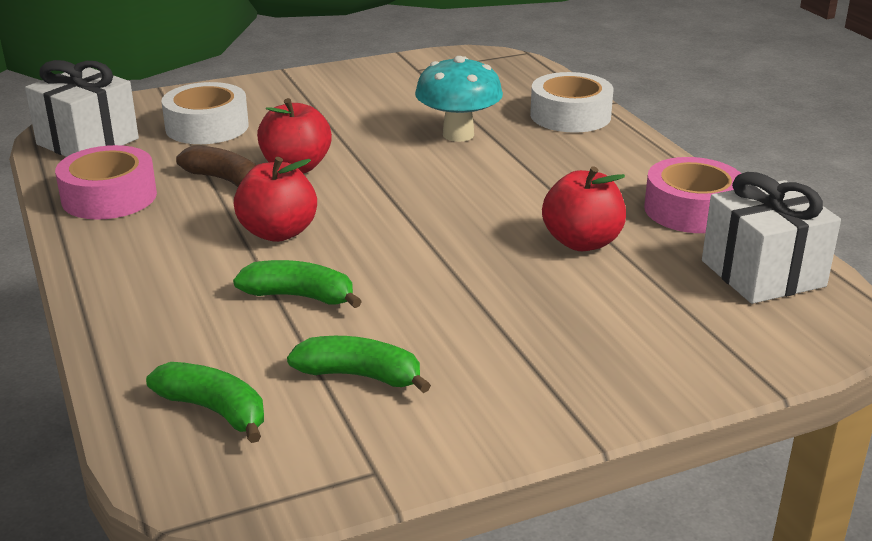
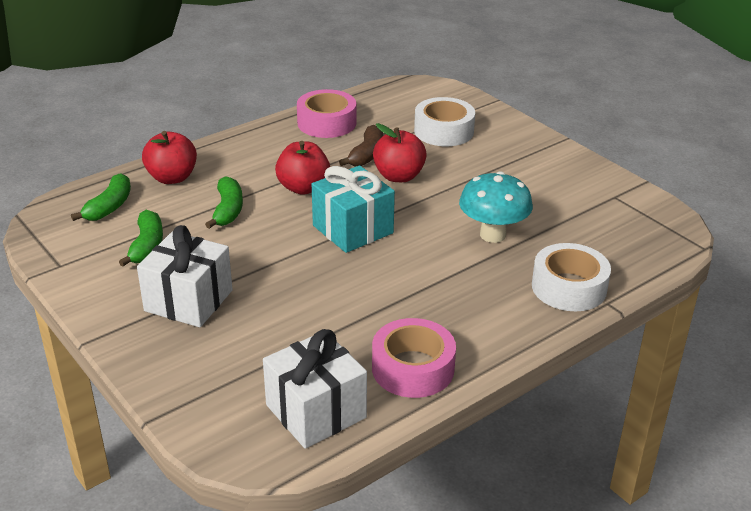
camera: 75 degrees right, 5 degrees up
white gift [25,60,139,157] -> white gift moved to [137,225,233,327]
red apple [542,166,626,251] -> red apple moved to [142,131,197,184]
none -> turquoise gift [312,166,395,253]

